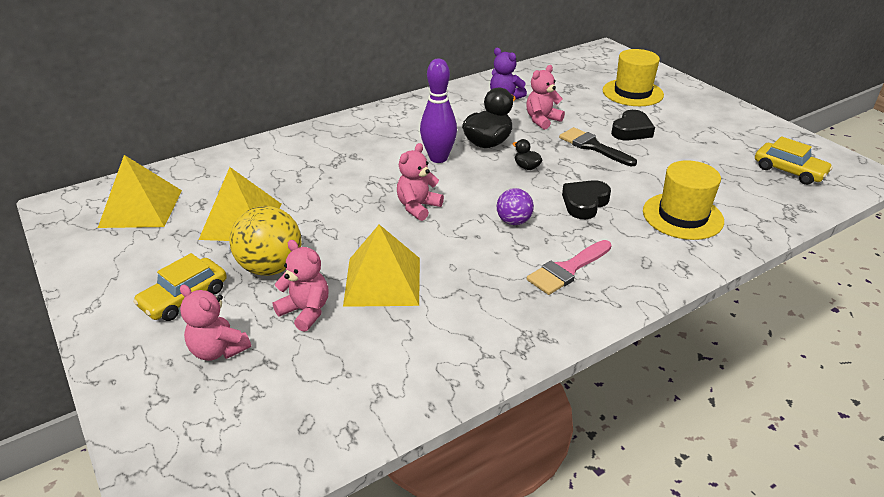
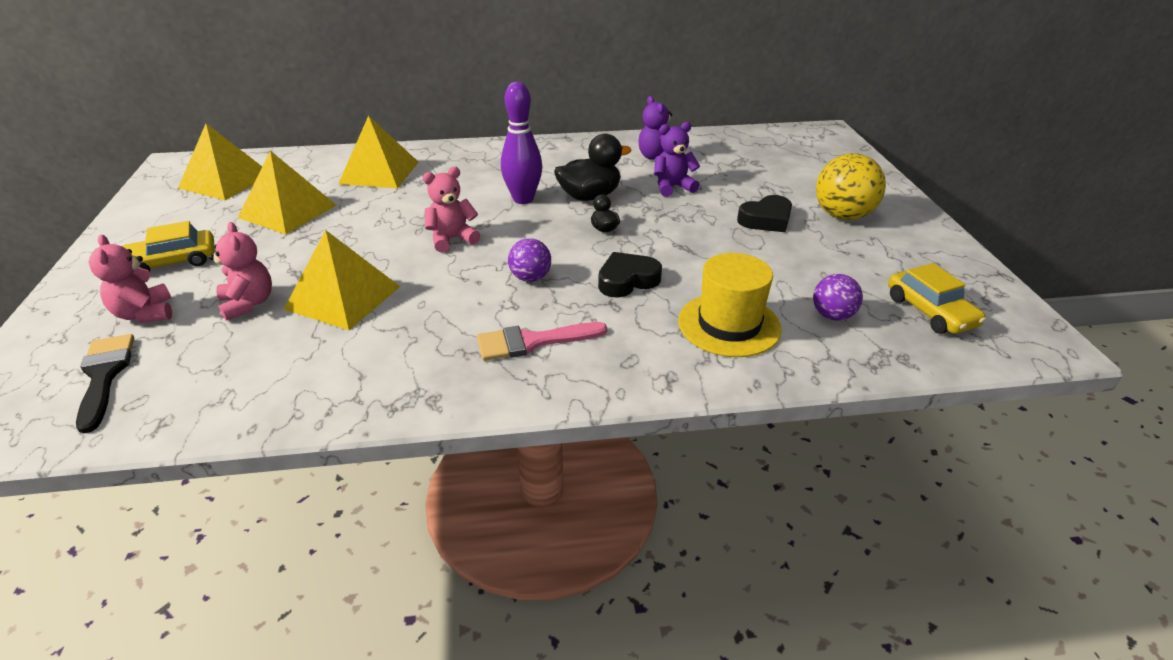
camera: 25 degrees right, 0 degrees up
yellow ball [230,206,301,276] -> yellow ball moved to [816,153,886,220]
pink teddy bear [526,65,565,130] -> purple teddy bear [654,122,700,197]
black brush [559,127,637,166] -> black brush moved to [76,334,134,433]
yellow hat [603,49,664,106] -> none
none -> yellow pyramid [338,115,418,188]
none -> purple ball [813,274,863,321]

